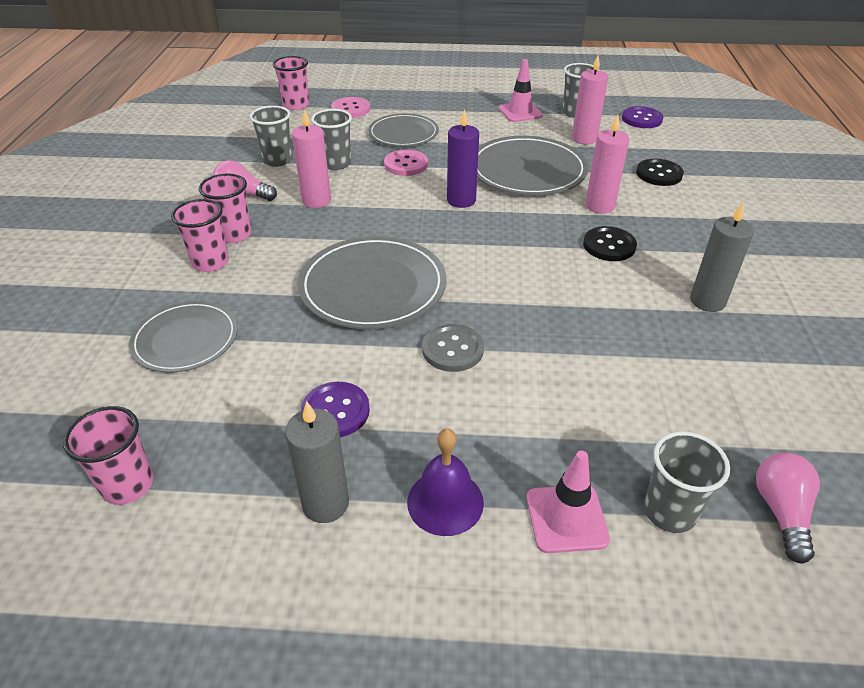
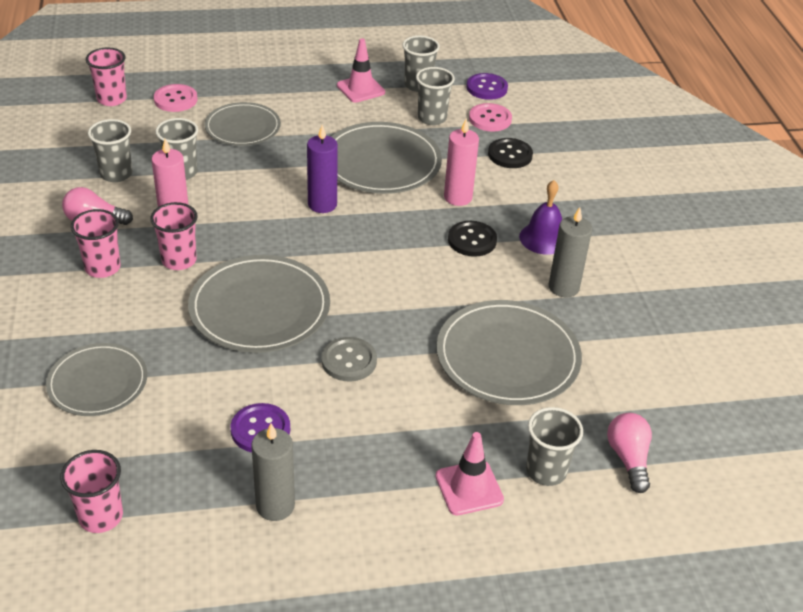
camera: 15 degrees left, 0 degrees up
pink cup [171,199,229,272] -> pink cup moved to [150,202,197,270]
pink button [384,150,428,176] -> pink button moved to [469,103,512,132]
purple bell [407,429,484,536] -> purple bell moved to [519,180,562,255]
pink candle [572,55,608,144] -> grey cup [416,67,455,125]
none -> grey plate [436,300,582,405]

